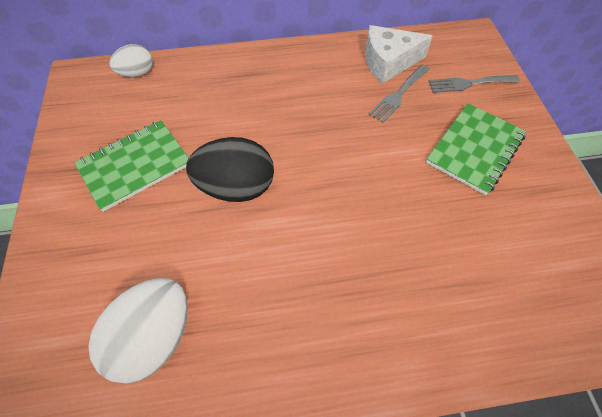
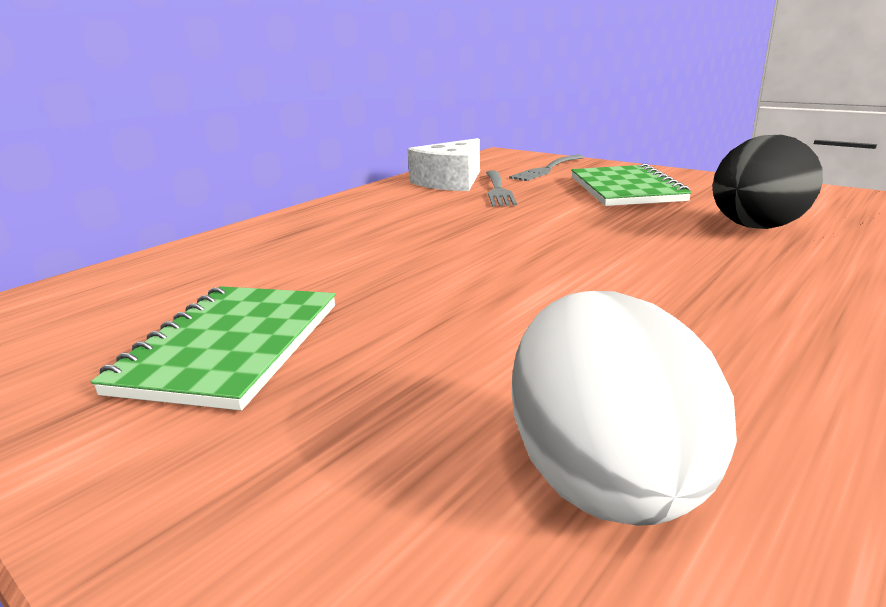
camera: 40 degrees left, 35 degrees down
white egg [109,44,153,77] -> none
black egg [186,137,274,202] -> black egg moved to [712,135,823,229]

